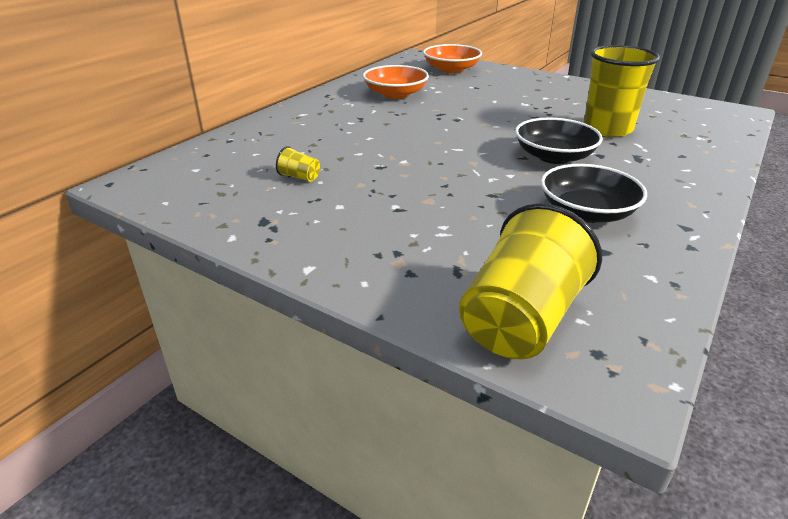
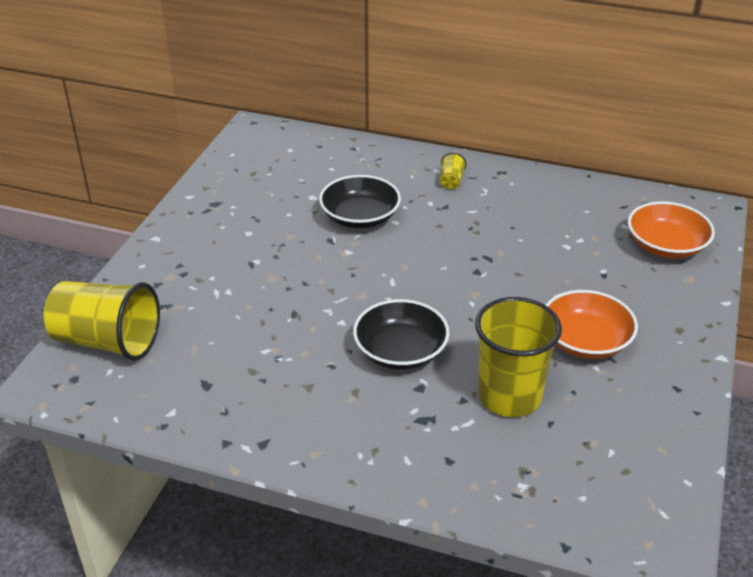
camera: 75 degrees right, 5 degrees up
yellow cup [276,146,320,182] -> yellow cup moved to [440,153,467,189]
orange bowl [363,65,429,99] -> orange bowl moved to [546,290,638,359]
black bowl [541,164,647,223] -> black bowl moved to [319,175,401,229]

